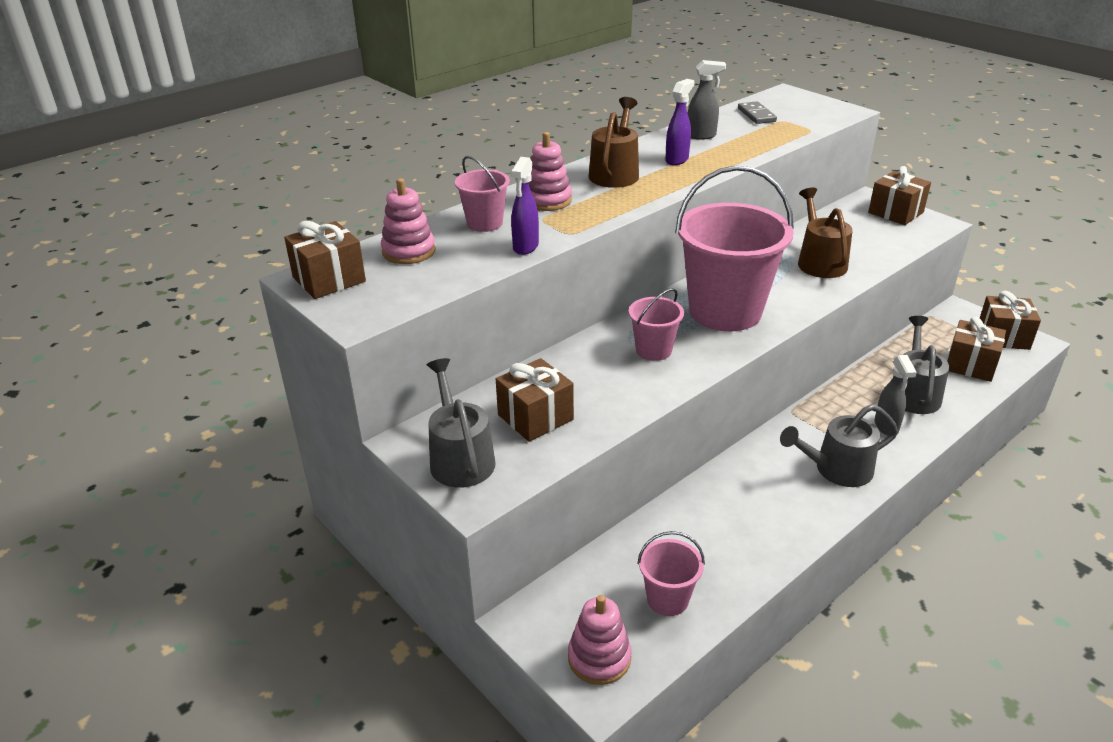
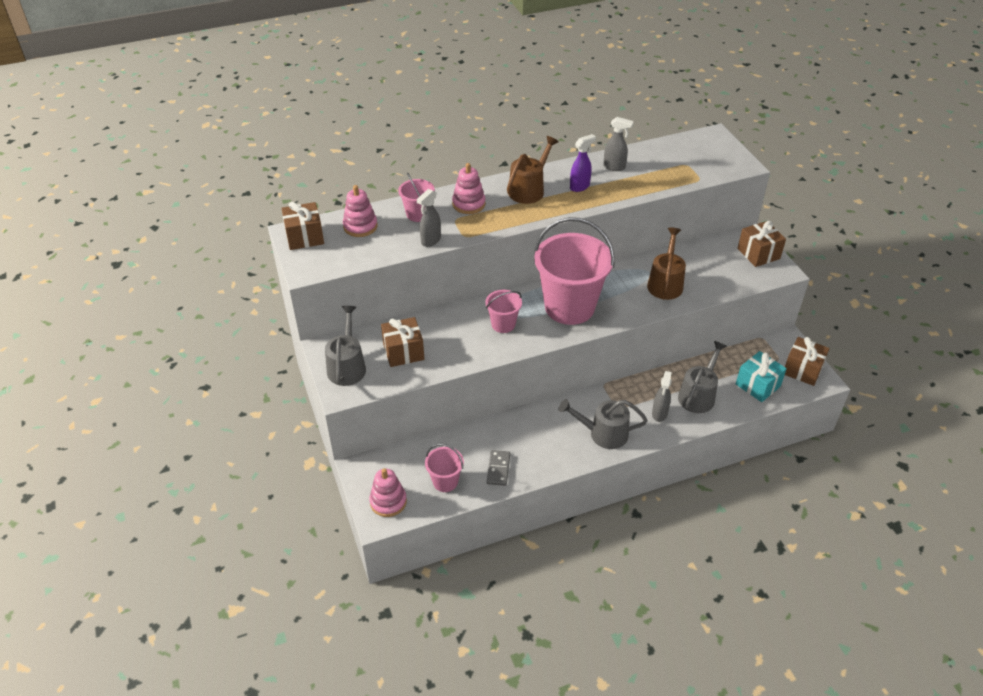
camera: 20 degrees right, 10 degrees up
purple spray bottle [511,157,539,255] -> grey spray bottle [417,189,441,247]
grey domino [738,101,777,124] -> grey domino moved to [487,450,510,486]
brown gift [947,317,1006,382] -> turquoise gift [736,351,787,402]

